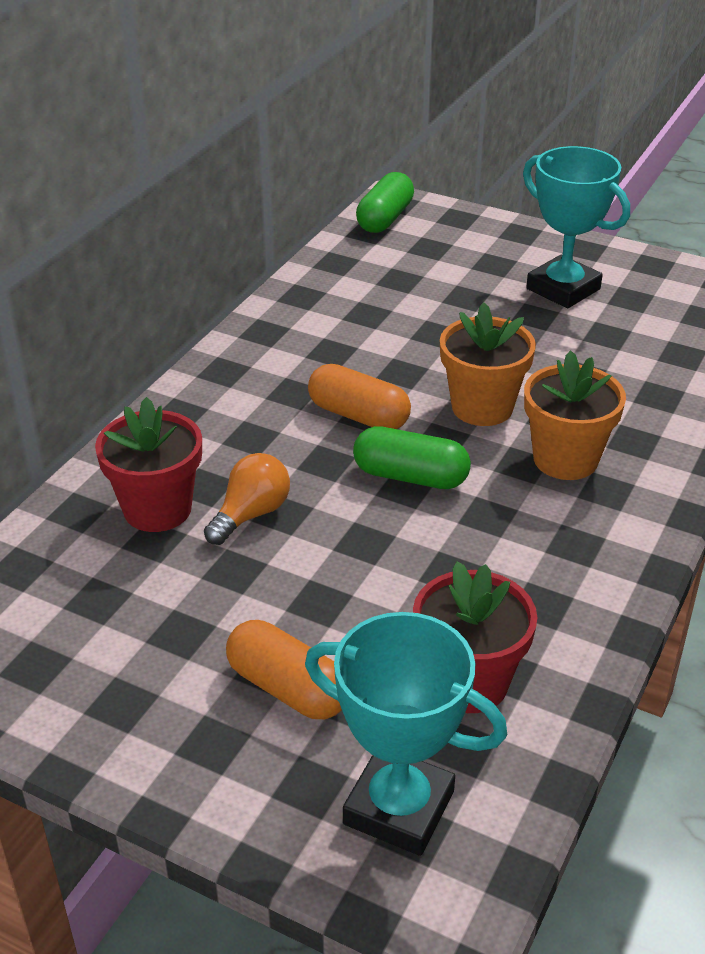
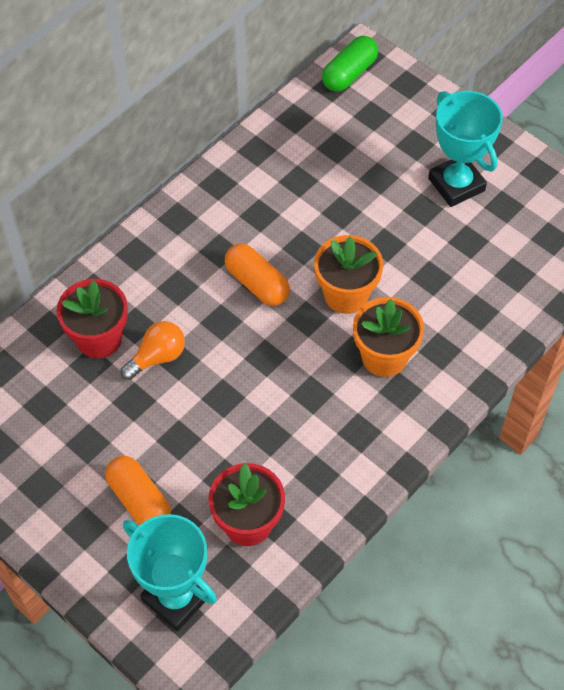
camera: 15 degrees right, 20 degrees up
green capsule [353,426,471,489] -> none

